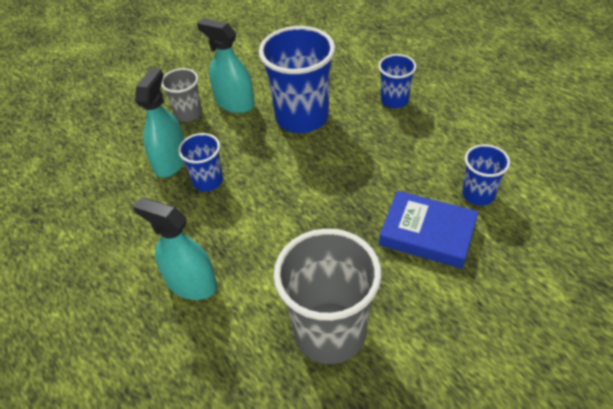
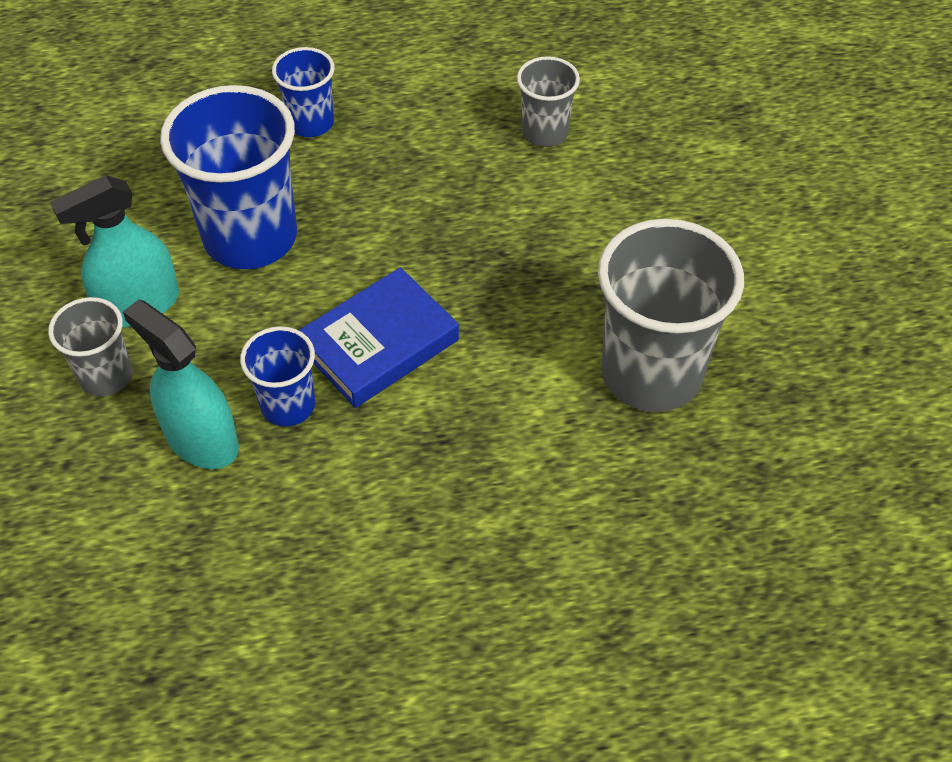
camera: 65 degrees left, 5 degrees up
turquoise spray bottle [133,197,217,300] -> none
blue book [379,191,478,269] -> blue book moved to [299,267,459,408]
blue cup [462,144,510,206] -> grey cup [517,56,580,147]

